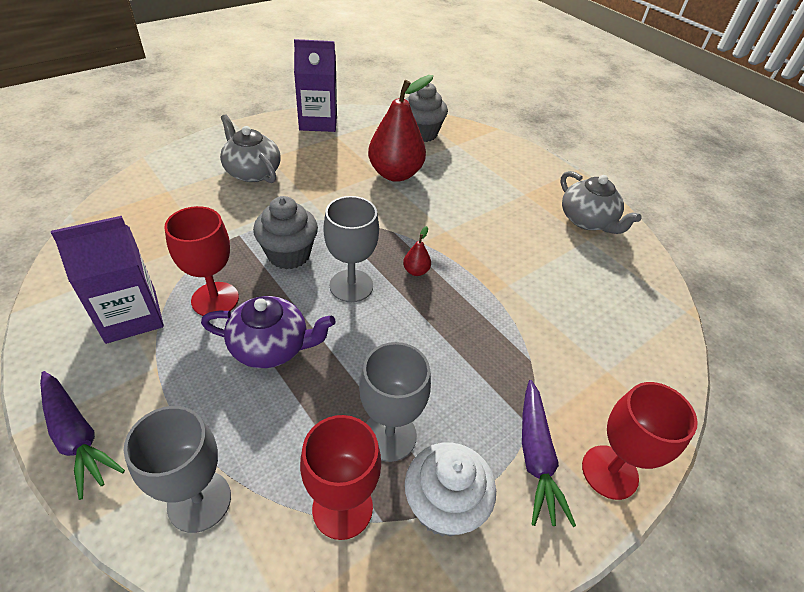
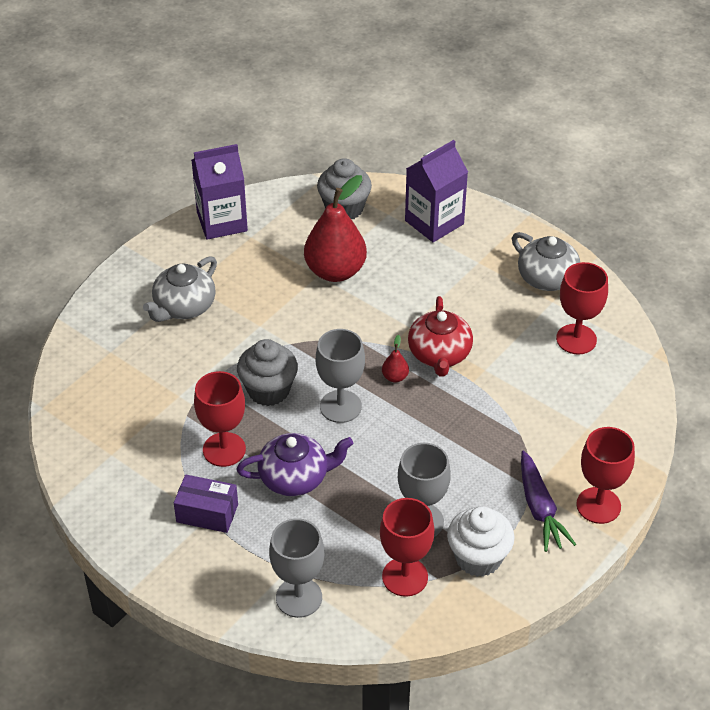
camera: 10 degrees left, 0 degrees up
purple carrot [40,371,125,500] -> none
purple carton [51,216,164,344] -> purple carton moved to [405,140,468,242]
grey teapot [220,114,281,183] -> grey teapot turned 90 degrees counterclockwise [143,256,217,322]
none -> purple box [174,474,238,533]
none -> red teapot [408,296,473,377]
none -> red goblet [556,262,608,355]

